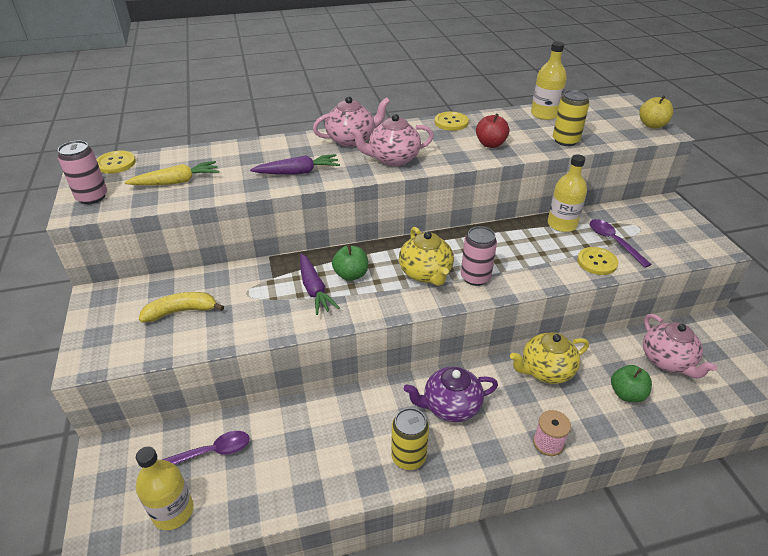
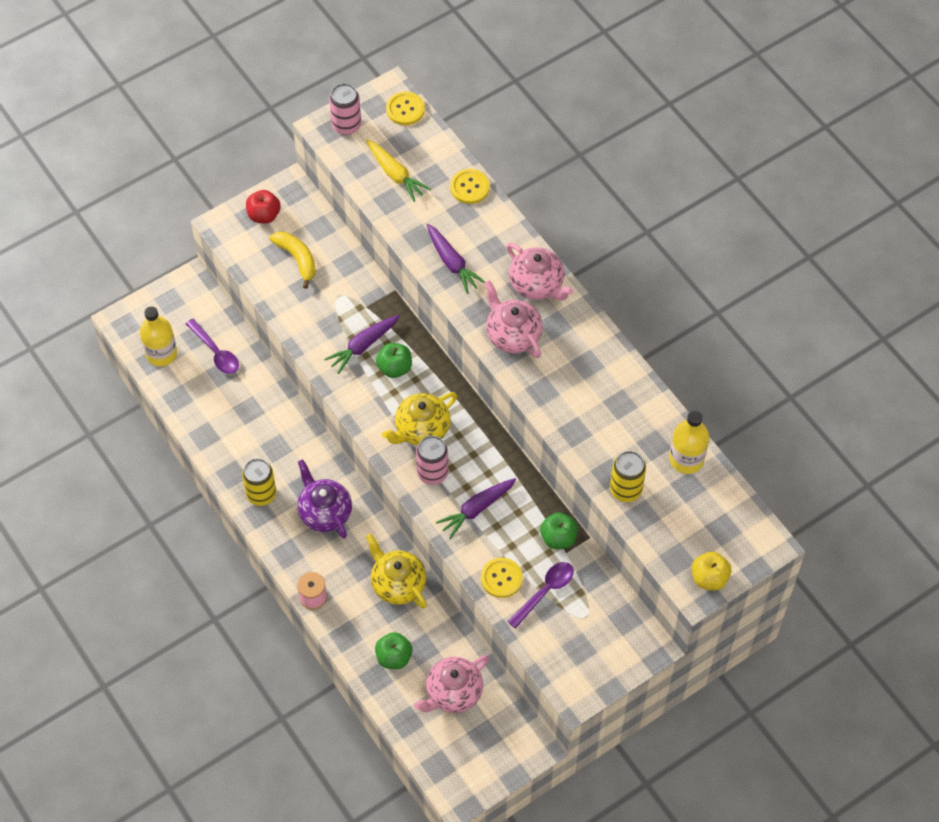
camera: 70 degrees right, 20 degrees up
yellow button [434,112,469,131] -> yellow button moved to [450,169,490,204]
red apple [476,113,509,148] -> red apple moved to [246,190,281,224]
yellow bottle [548,154,587,232] -> green apple [540,512,578,549]
none -> purple carrot [436,478,516,539]

